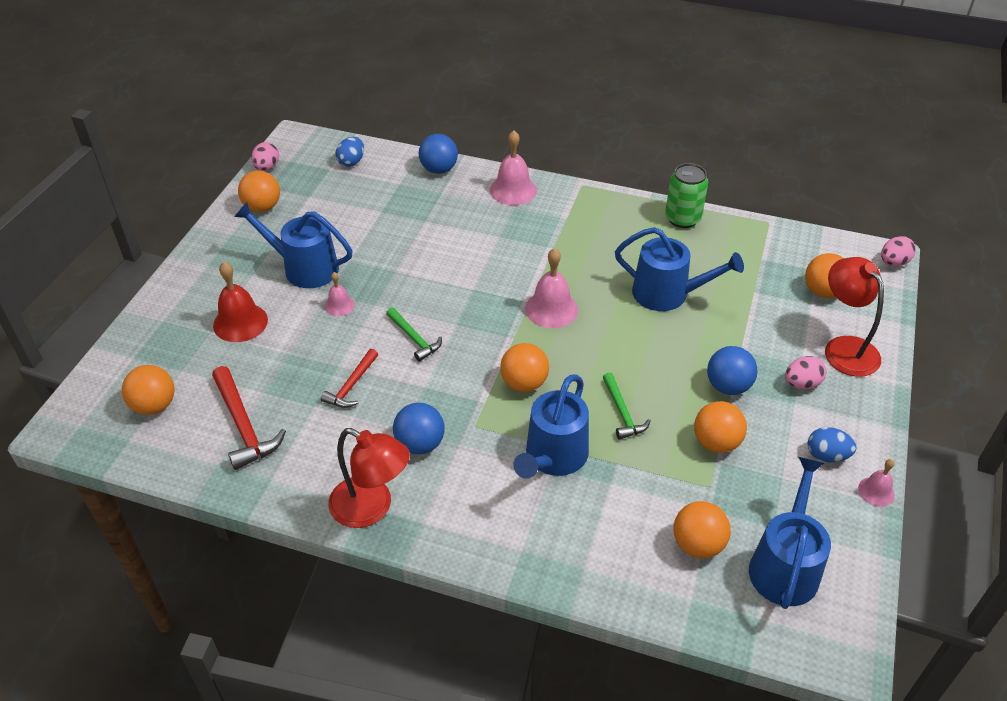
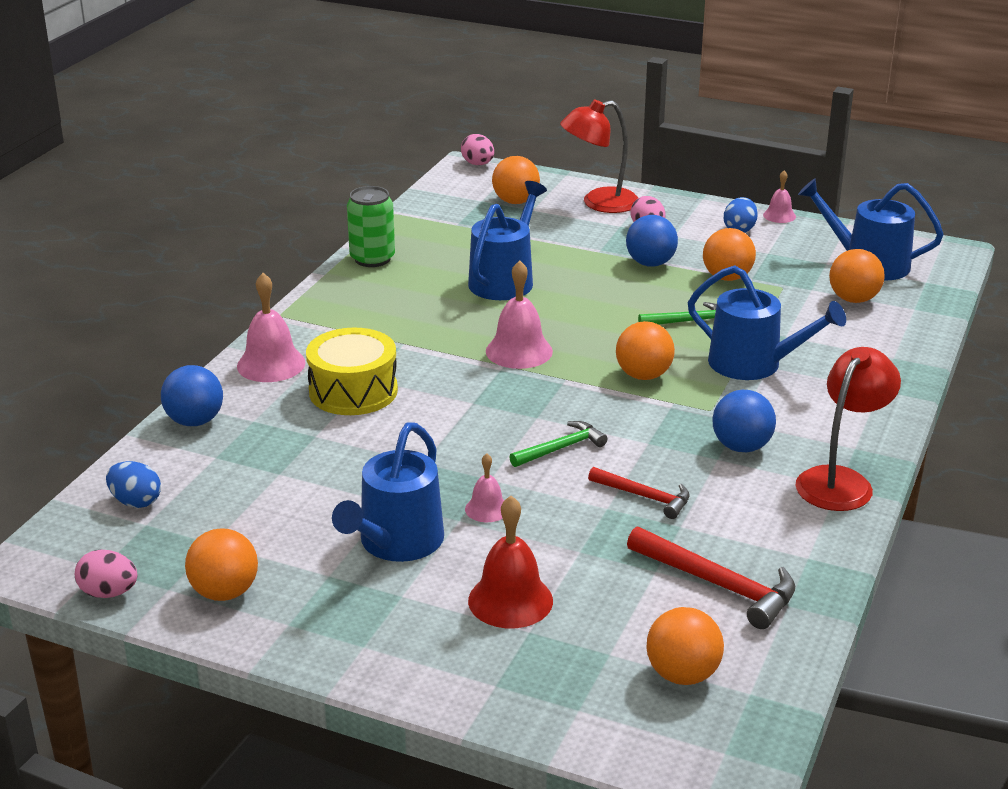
camera: 85 degrees left, 15 degrees down
red hammer [212,366,286,470] -> red hammer turned 60 degrees clockwise [627,526,795,629]
none -> yellow drum [306,328,398,415]

